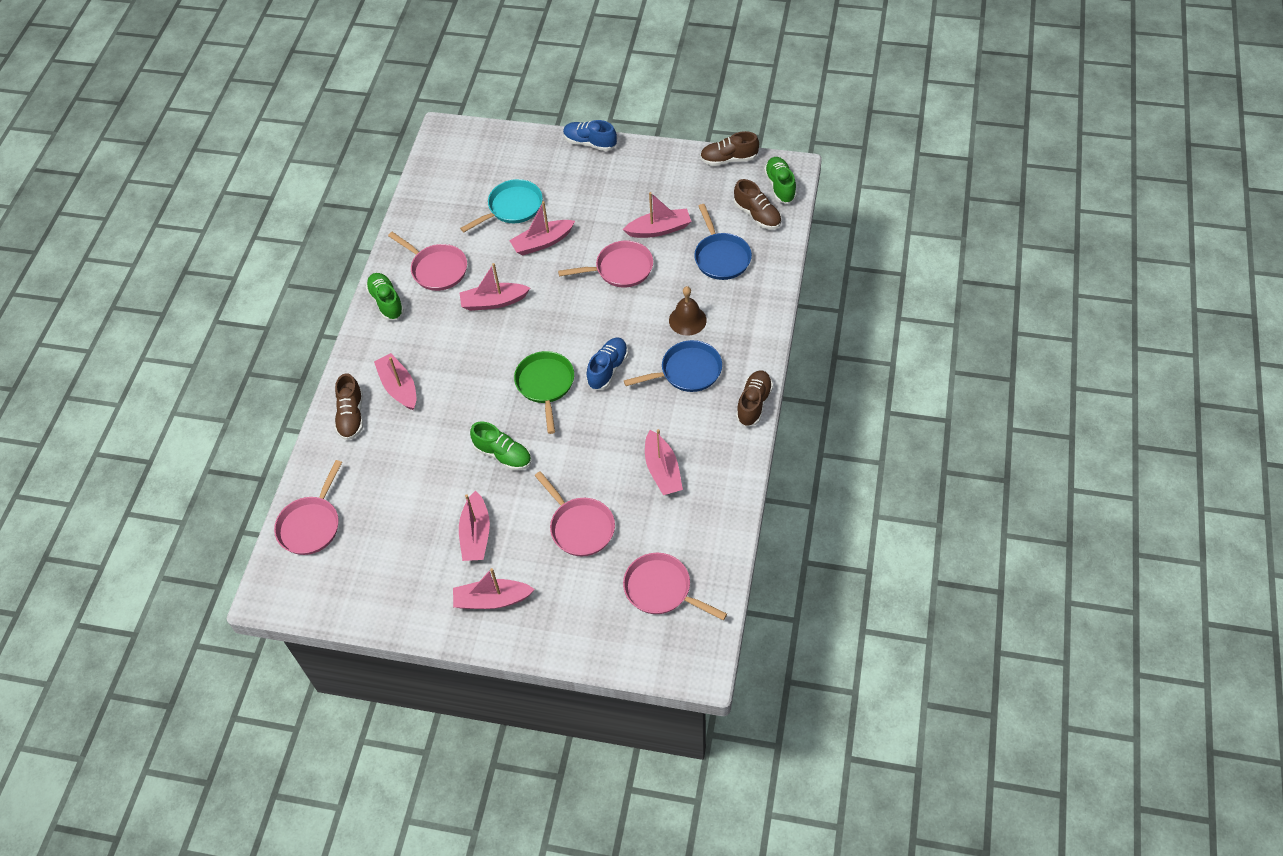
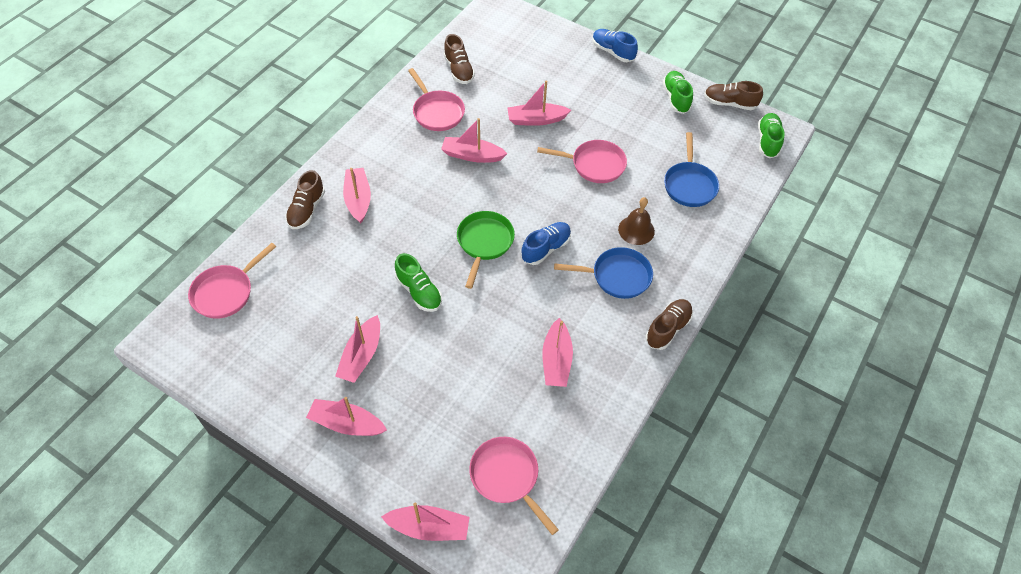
camera: 15 degrees right, 0 degrees up
green shoe [366,273,404,320] -> green shoe moved to [663,71,693,114]
turquoise pan [460,179,543,232] -> none
pink pan [535,471,615,556] -> none
pink boat [623,192,692,238] -> pink boat moved to [381,502,470,541]
brown shoe [734,179,782,229] -> brown shoe moved to [444,34,475,84]

